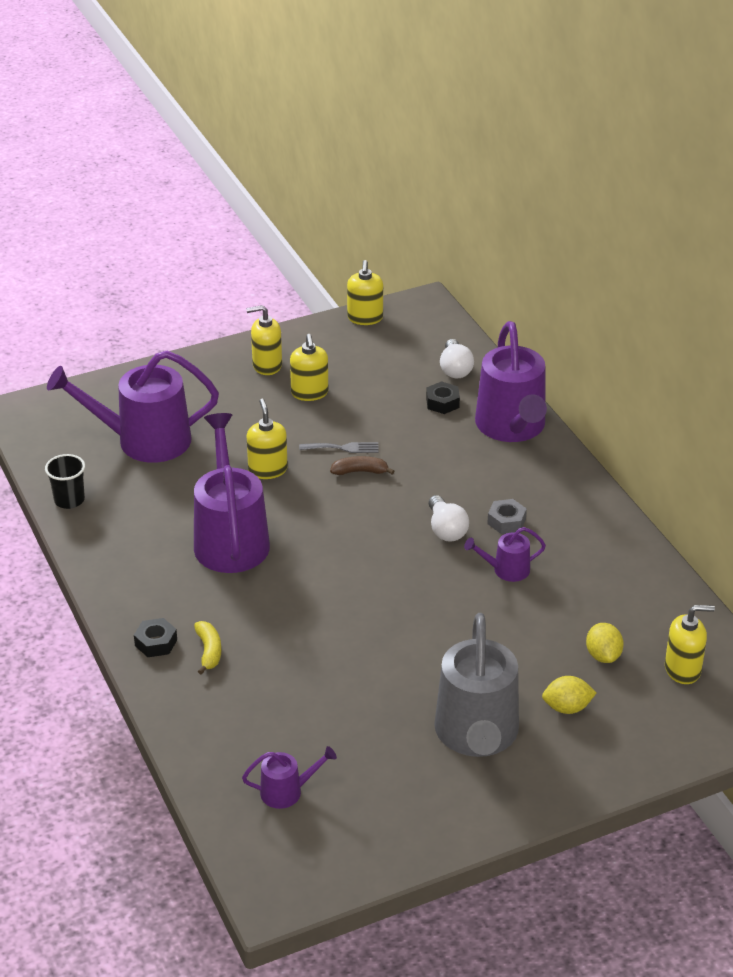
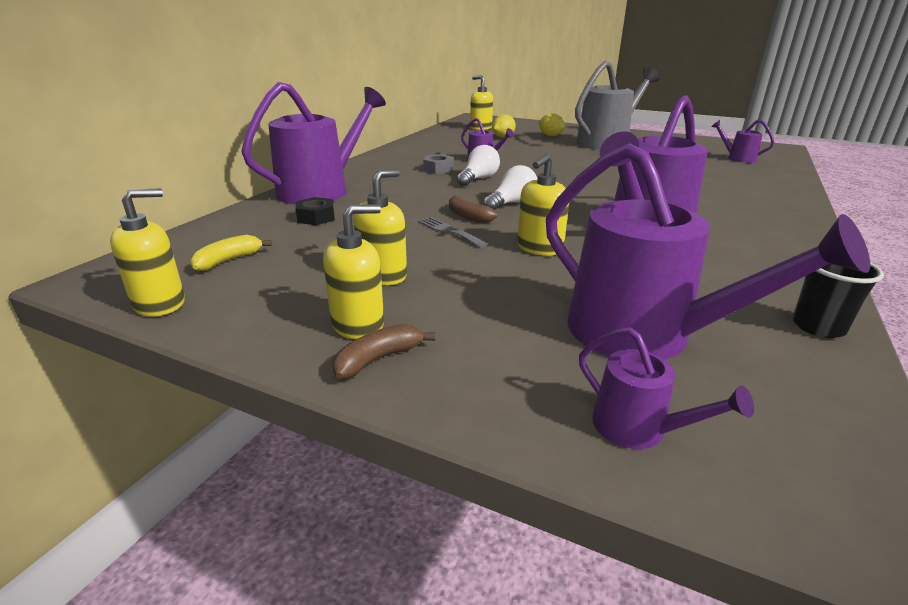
camera: 130 degrees left, 10 degrees down
black nut [134,618,177,657] -> none
yellow banana [194,621,221,675] -> yellow banana moved to [190,235,272,271]
yellow soap dispenser [246,305,282,375] -> yellow soap dispenser turned 75 degrees counterclockwise [323,204,384,339]
white light bulb [440,339,474,379] -> white light bulb moved to [483,165,538,210]
none -> brown banana [332,324,435,379]
none -> purple watering can [579,327,754,449]

